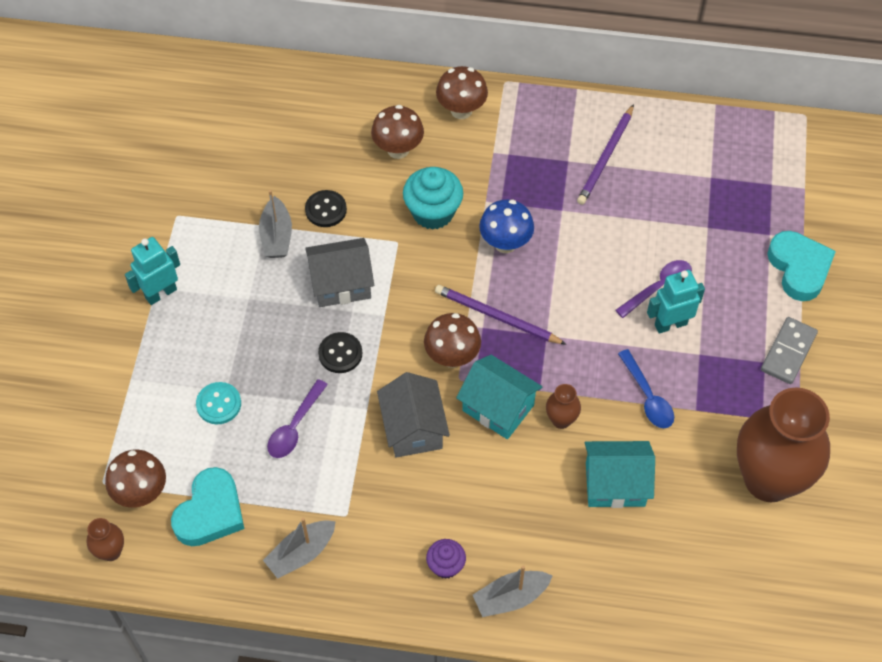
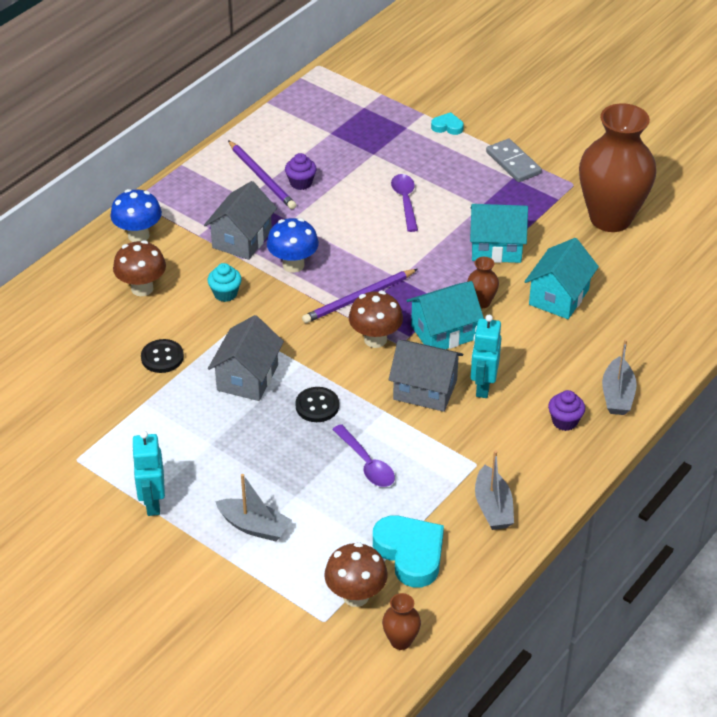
camera: 60 degrees left, 15 degrees down
turquoise button [196,382,241,424] -> none
grey boat [259,190,292,258] -> grey boat moved to [215,474,291,541]
turquoise cupcake [403,167,463,230] -> turquoise cupcake [208,263,242,302], size x0.58
brown mushroom [436,66,488,119] -> blue mushroom [110,189,162,242]
blue spoon [618,349,674,428] -> turquoise house [470,204,528,263]
turquoise robot [647,270,705,334] -> turquoise robot moved to [471,315,501,398]
turquoise heart [767,231,836,301] -> turquoise heart [431,112,464,135], size x0.50
none -> grey house [204,181,277,260]
none -> purple cupcake [285,153,317,190]

